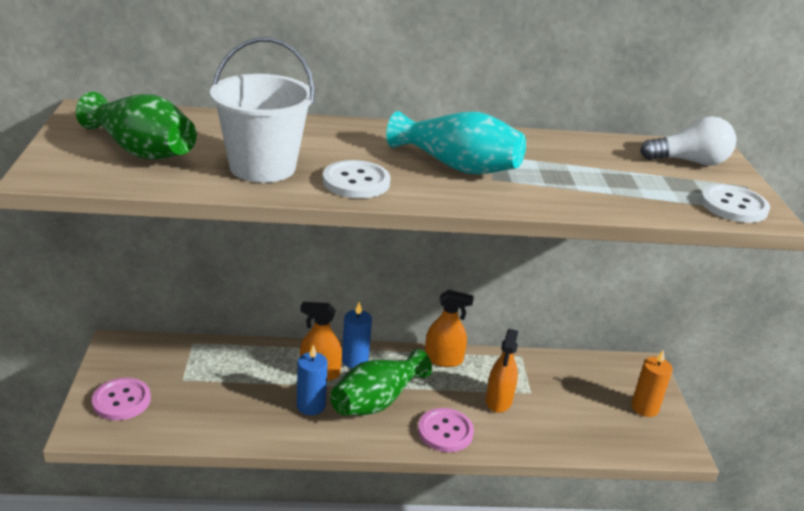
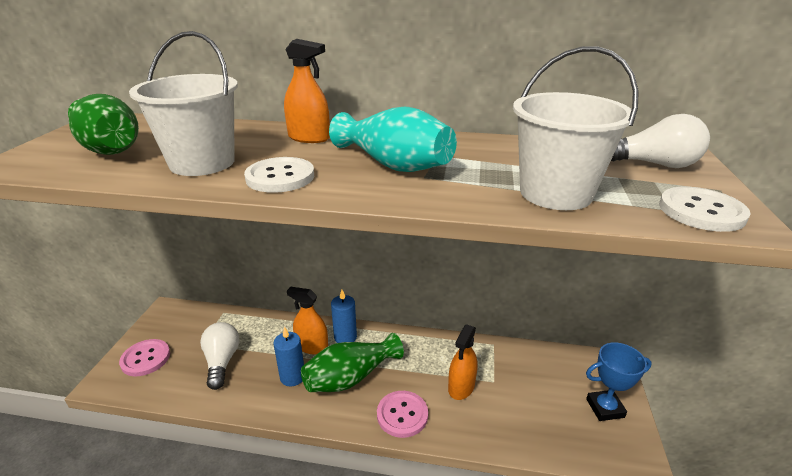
camera: 15 degrees right, 0 degrees up
orange spray bottle [425,290,474,367] -> orange spray bottle moved to [284,39,330,143]
orange candle [631,350,673,417] -> blue trophy [586,342,652,421]
none -> white light bulb [200,322,240,390]
none -> white bucket [513,46,639,210]

